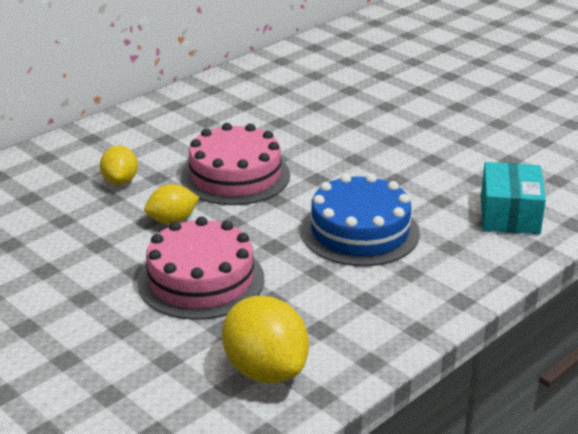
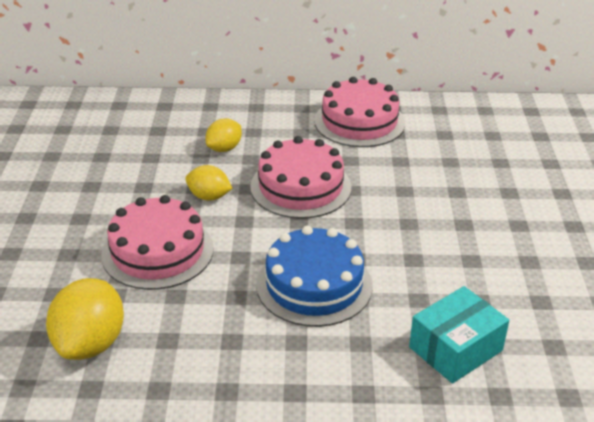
camera: 45 degrees right, 5 degrees up
none -> pink cake [314,77,405,147]

